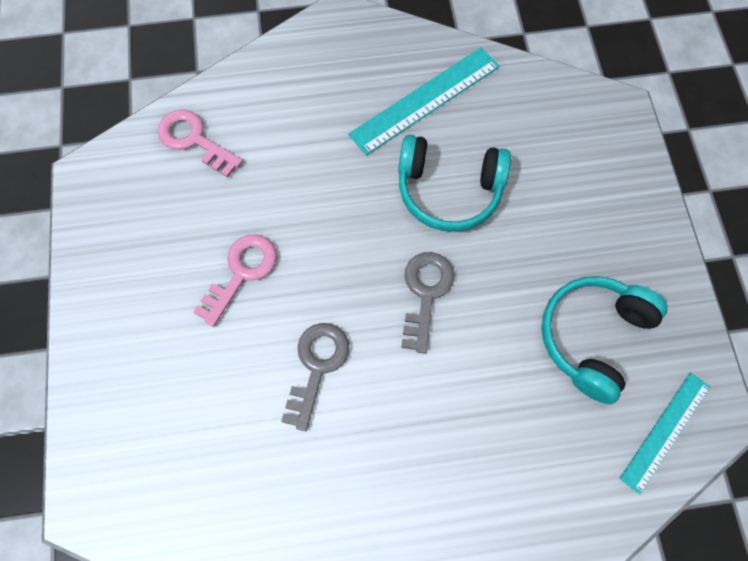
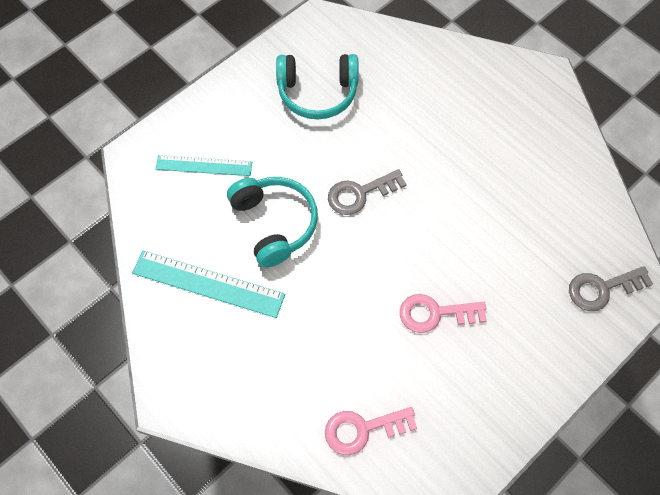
camera: 125 degrees left, 5 degrees down
pink key [158,109,243,178] -> pink key turned 75 degrees clockwise [325,407,417,455]
grey key [281,323,349,431] -> grey key moved to [569,266,653,311]
turquoise ruler [619,373,710,494] -> turquoise ruler moved to [155,155,252,176]

